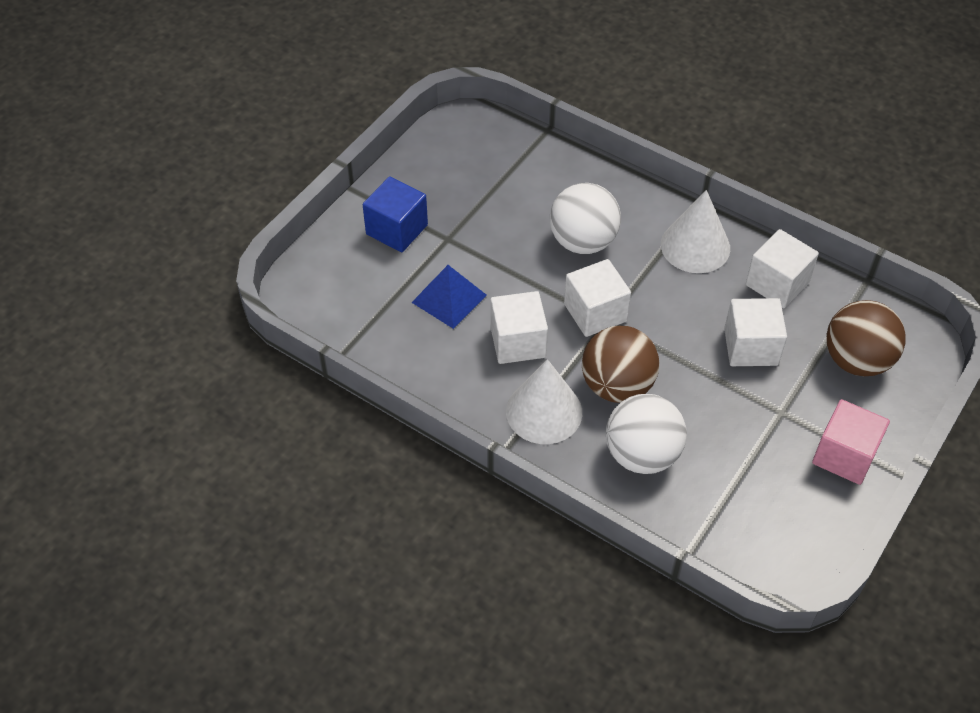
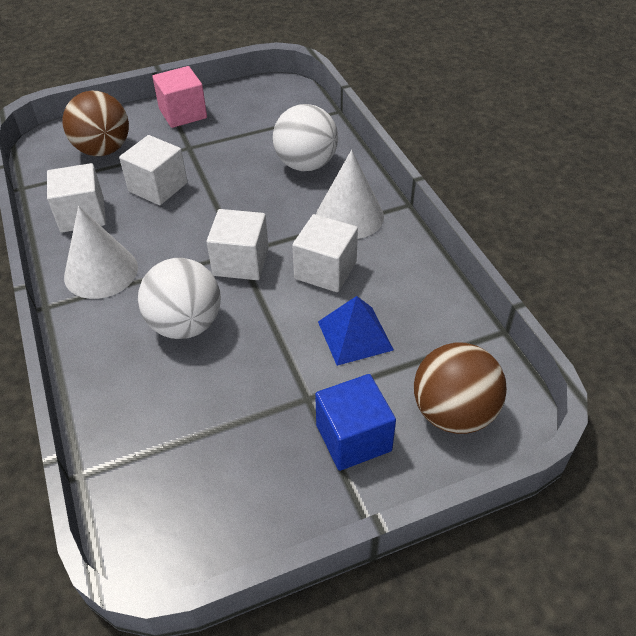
camera: 145 degrees left, 5 degrees down
brown ball [582,326,659,403] -> brown ball moved to [414,342,507,434]

